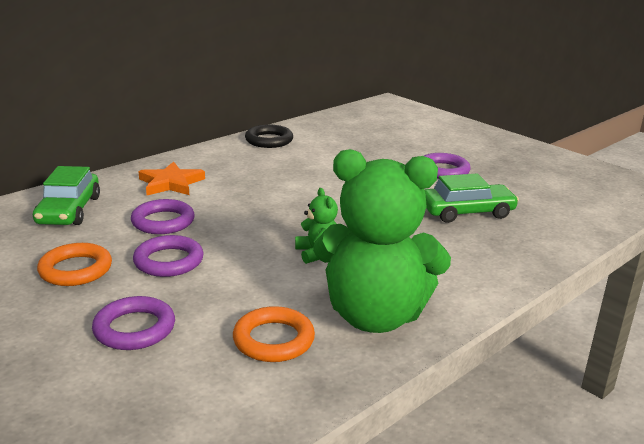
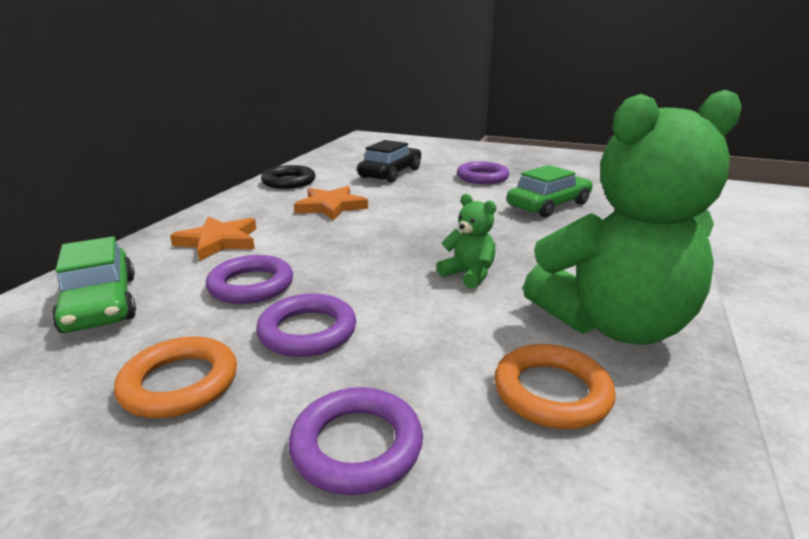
camera: 25 degrees left, 0 degrees up
none -> orange star [294,186,368,221]
none -> black car [357,140,421,183]

